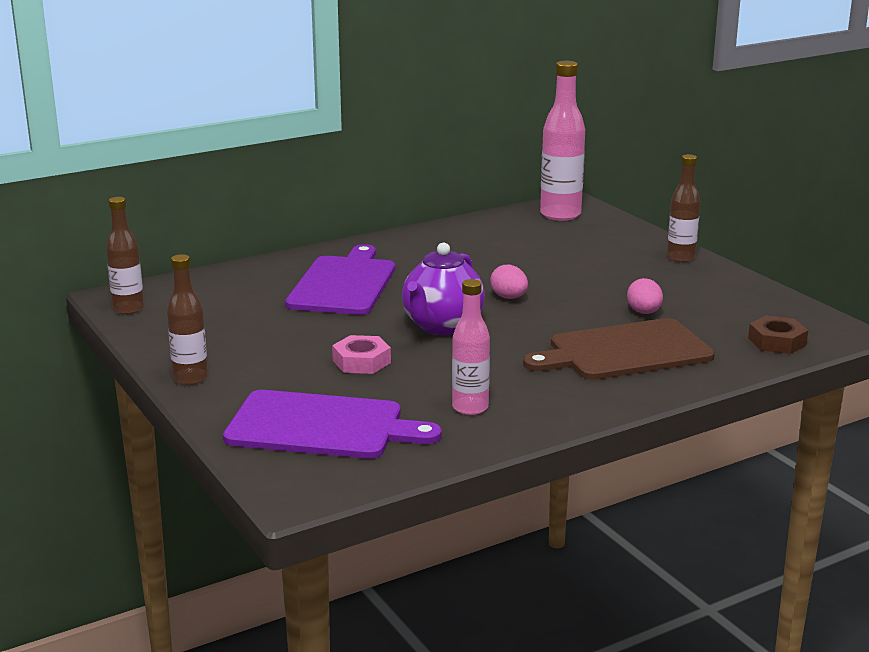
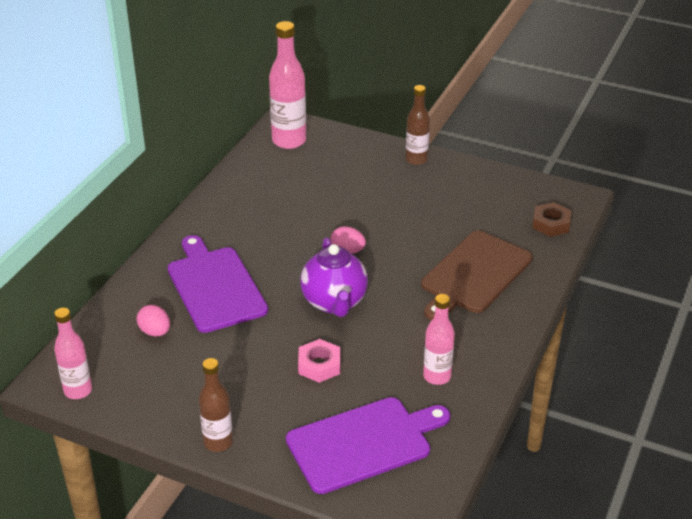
camera: 35 degrees left, 15 degrees up
brown bottle [106,197,144,315] -> pink bottle [54,308,92,399]
pink egg [627,278,663,314] -> pink egg moved to [137,305,170,336]

